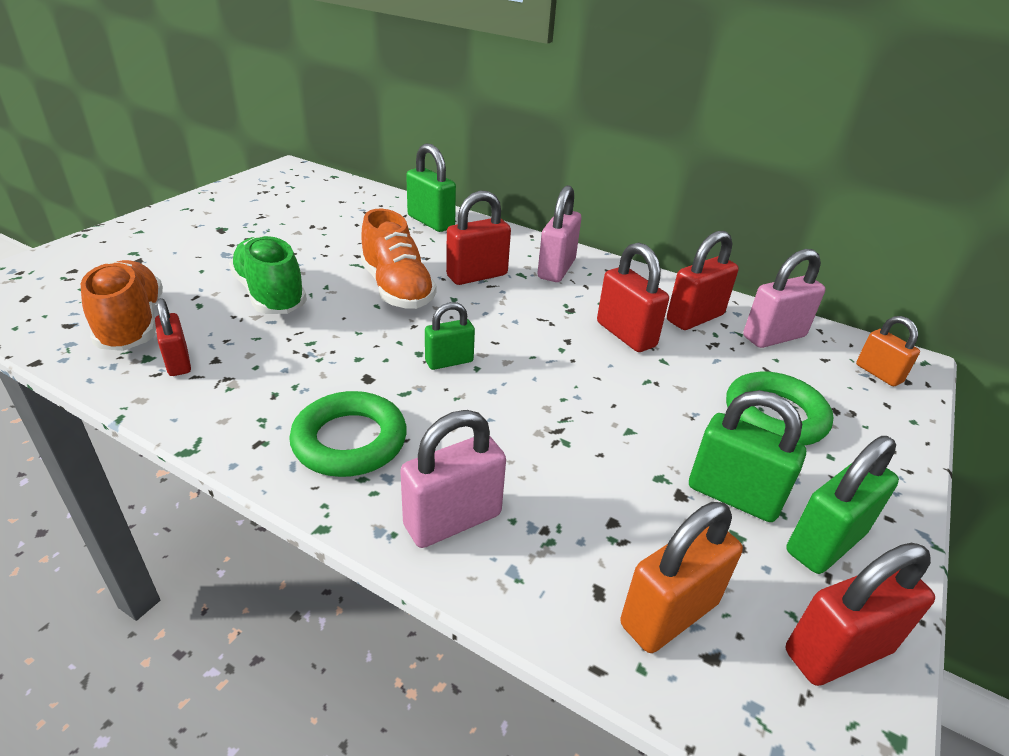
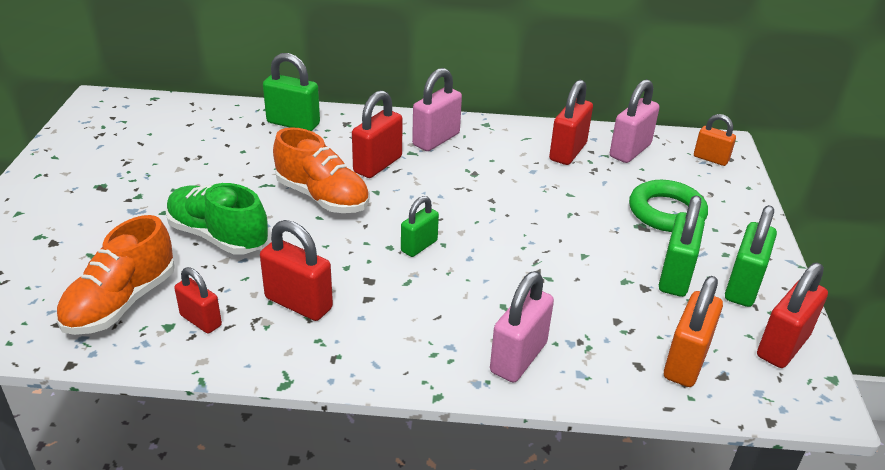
camera: 25 degrees left, 0 degrees up
orange shoe [81,260,163,351] -> orange shoe turned 105 degrees counterclockwise [56,215,174,335]
green ring [289,391,407,477] -> none
pink padlock [537,185,581,282] -> pink padlock turned 45 degrees clockwise [412,68,462,151]
red padlock [597,242,669,352] -> red padlock moved to [260,220,333,321]
green padlock [689,390,806,522] -> green padlock turned 75 degrees counterclockwise [659,195,705,297]

